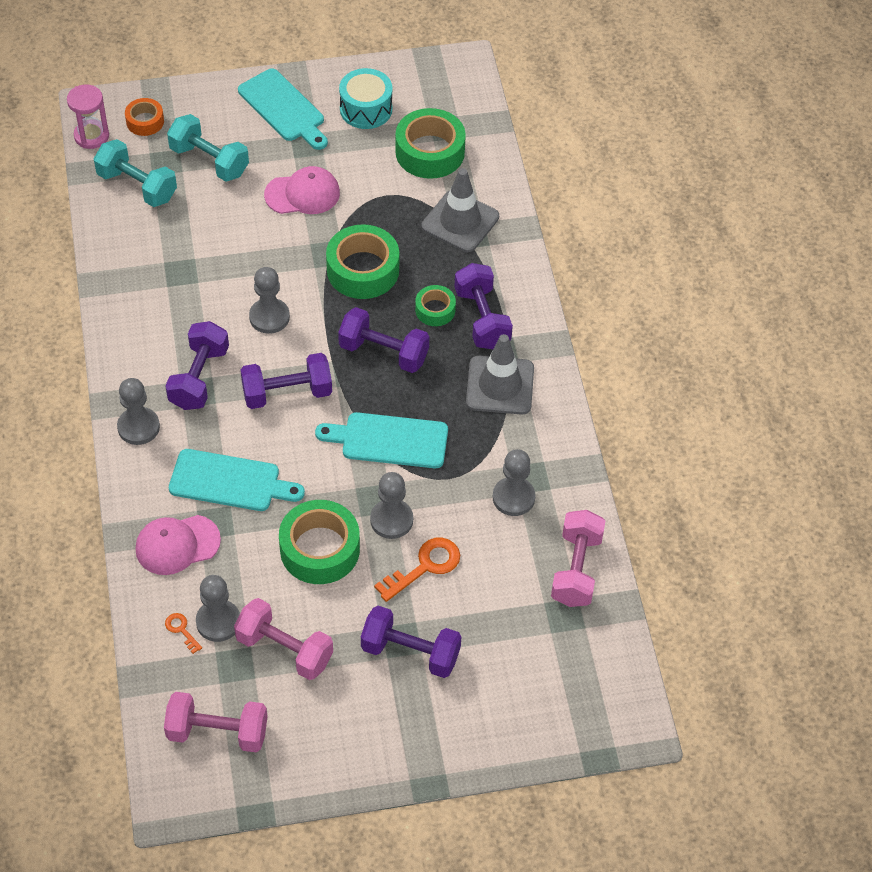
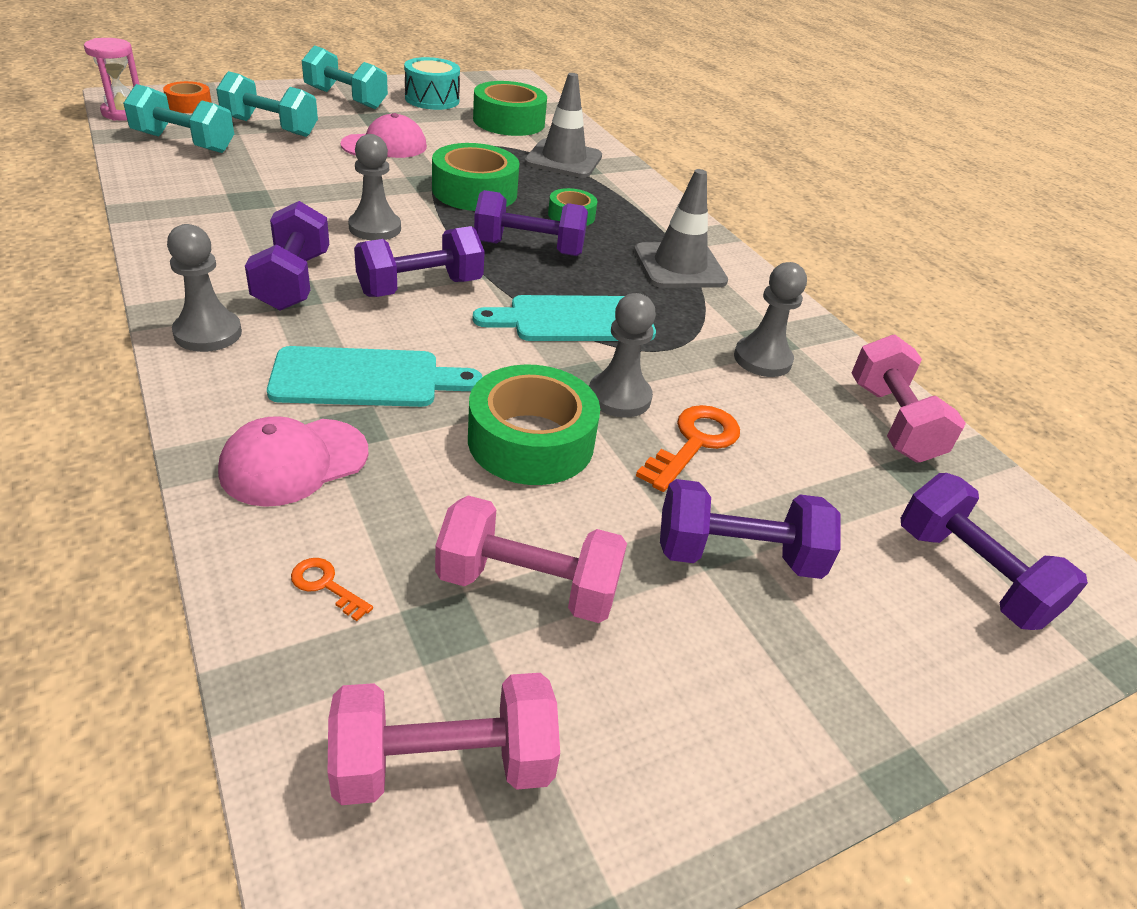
camera: 20 degrees left, 15 degrees down
grey pawn [196,575,240,642] -> none
turquoise cutting board [238,68,328,150] -> turquoise dumbbell [302,45,388,109]
purple dumbbell [454,263,513,349] -> purple dumbbell moved to [901,473,1088,630]

